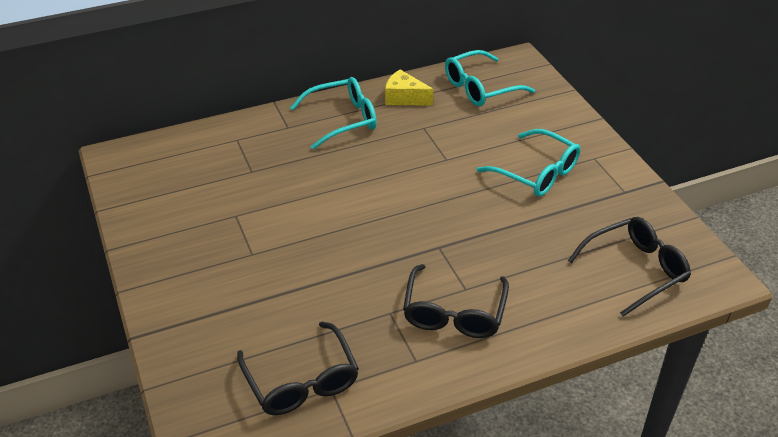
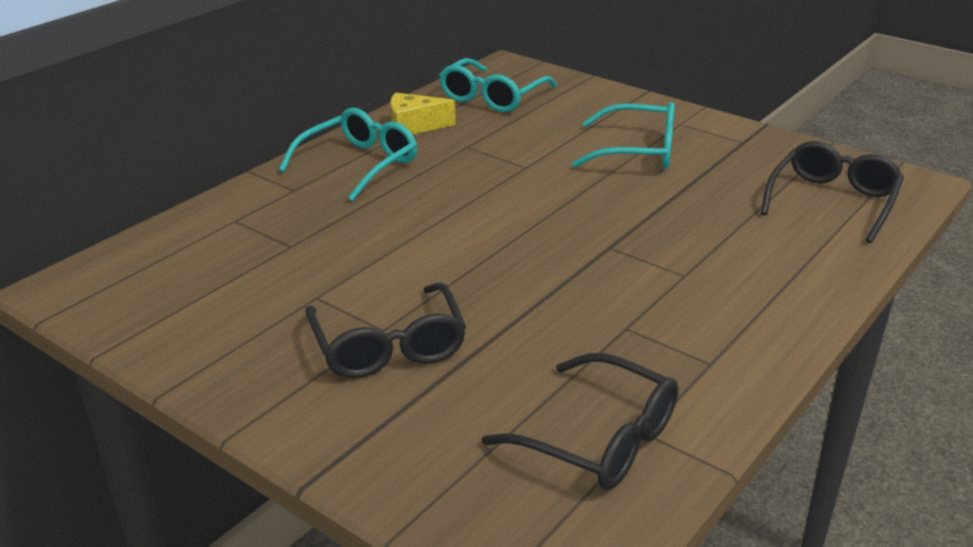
camera: 30 degrees left, 10 degrees down
black glasses [403,264,509,338] -> black glasses moved to [305,283,466,378]

